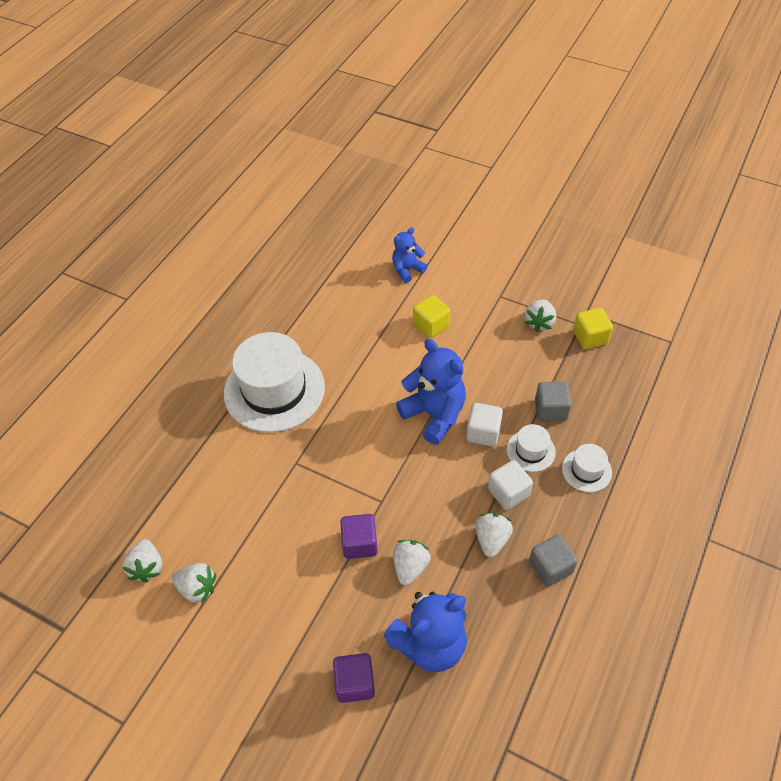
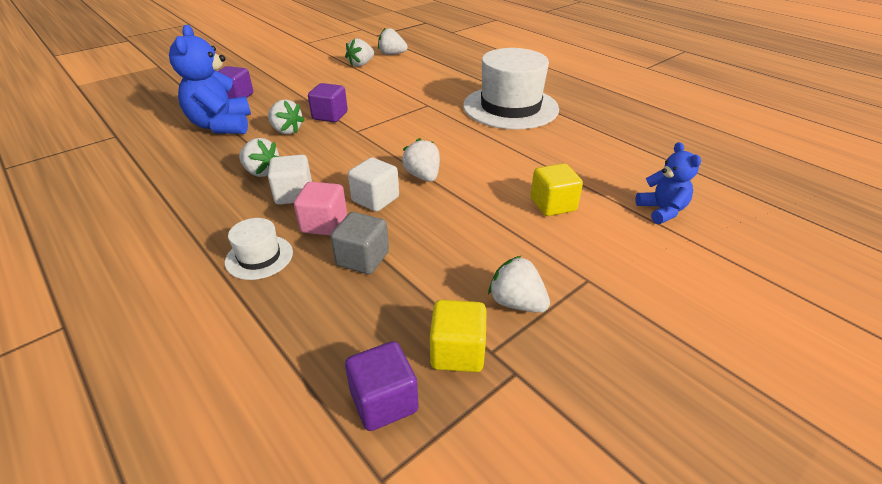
camera: 110 degrees right, 15 degrees down
blue teddy bear [396,339,466,445] -> white strawberry [402,138,440,182]
white hat [507,424,556,472] -> pink cube [294,182,347,236]
grey cube [529,534,578,587] -> none
none -> purple cube [345,341,419,431]

